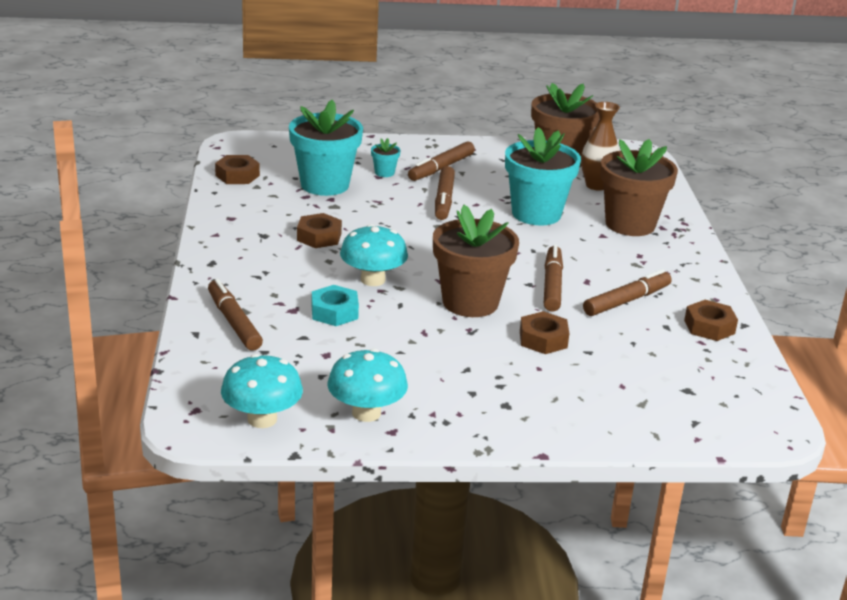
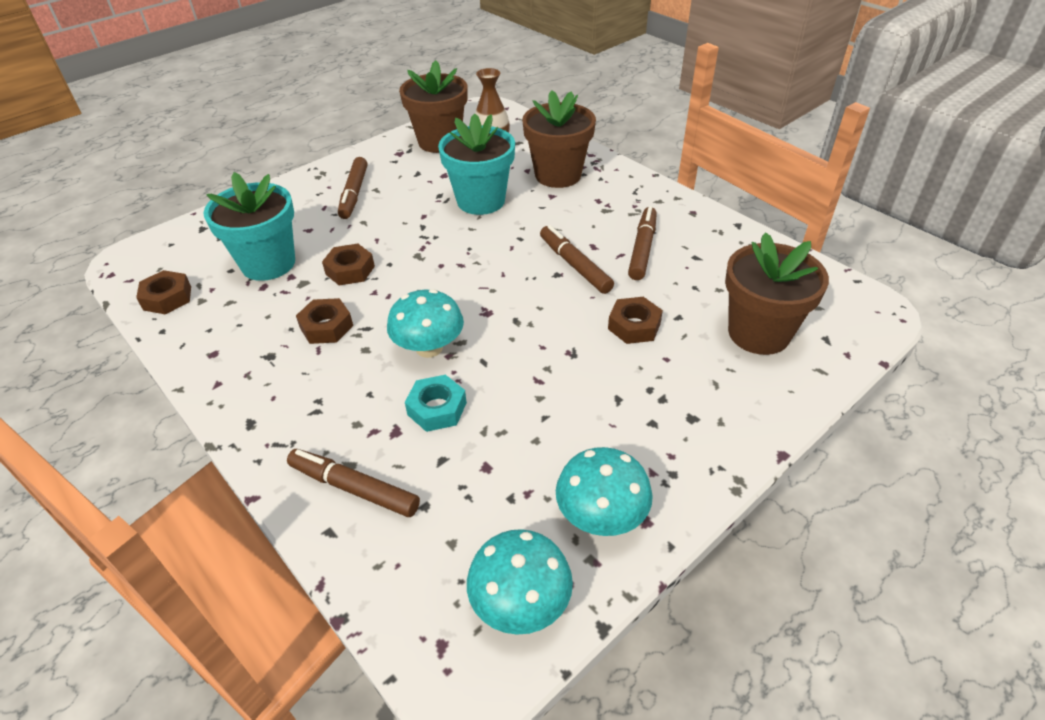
camera: 35 degrees left, 15 degrees up
turquoise flower pot [371,138,401,177] -> none
brown flower pot [433,205,519,317] -> brown flower pot moved to [725,232,829,355]
brown marker [435,166,455,220] -> none
brown nut [684,300,738,341] -> brown nut moved to [322,244,375,286]

